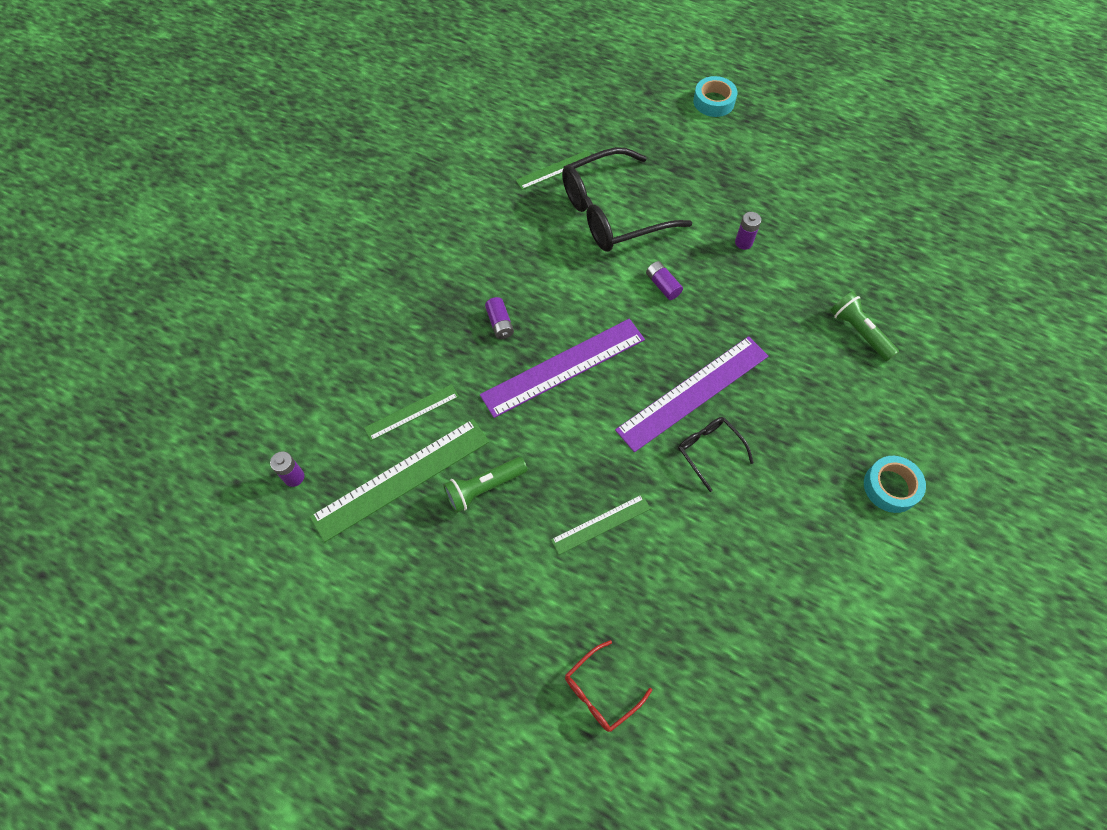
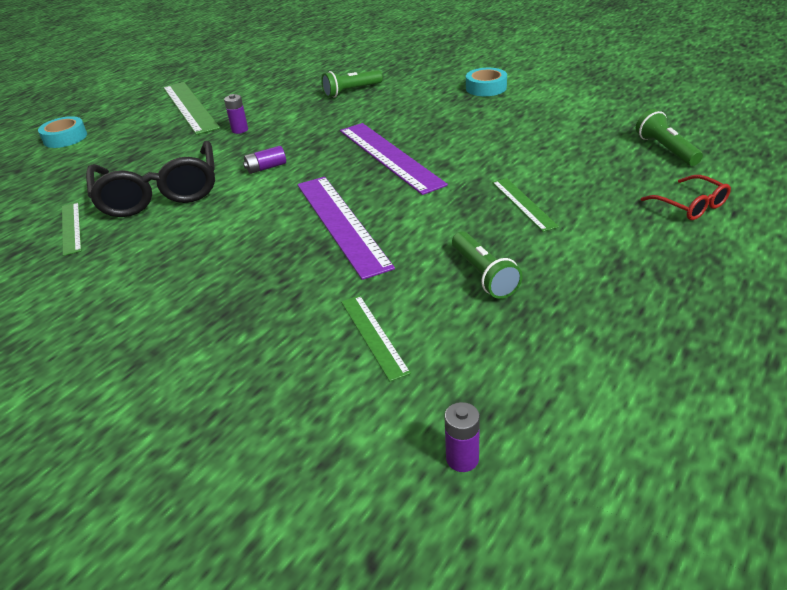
camera: 80 degrees left, 25 degrees down
green ruler [310,419,489,542] -> green ruler moved to [163,82,220,135]
purple battery [485,297,514,339] -> none
black glasses [678,417,754,492] -> none
none -> green flashlight [636,109,703,166]

